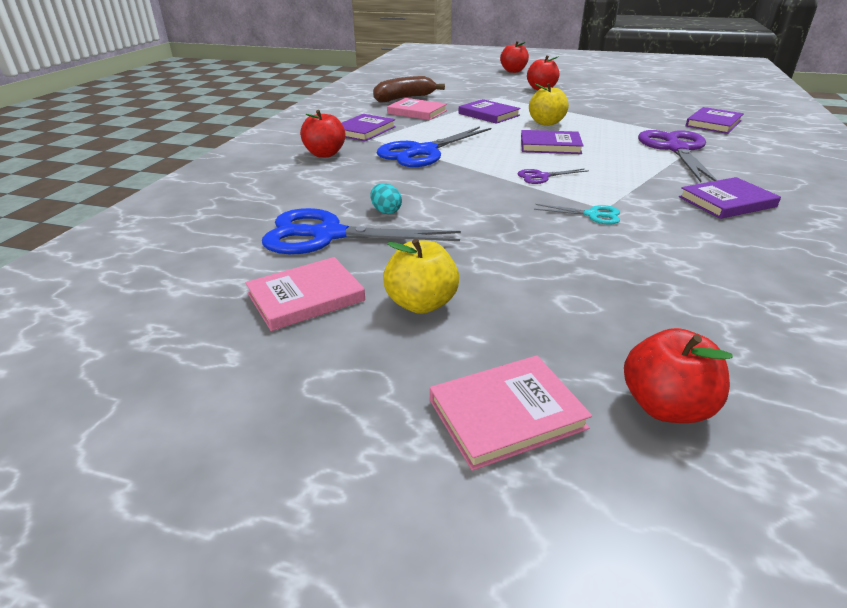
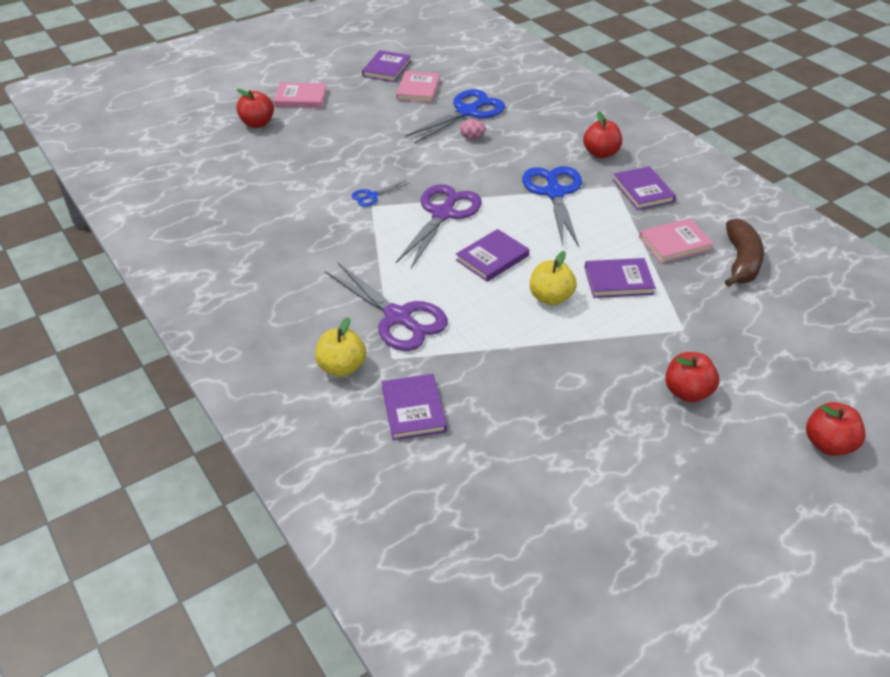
camera: 130 degrees right, 10 degrees up
turquoise egg [371,183,402,214] -> pink egg [460,119,486,139]
yellow apple [383,239,459,314] -> yellow apple moved to [315,317,366,377]
pink book [430,355,592,471] -> pink book turned 75 degrees clockwise [274,82,327,108]
purple scissors [517,168,589,184] -> purple scissors [396,184,482,268], size x2.15
turquoise scissors [534,204,620,225] -> blue scissors [352,180,409,207]
purple book [679,177,781,219] -> purple book moved to [362,50,411,82]

